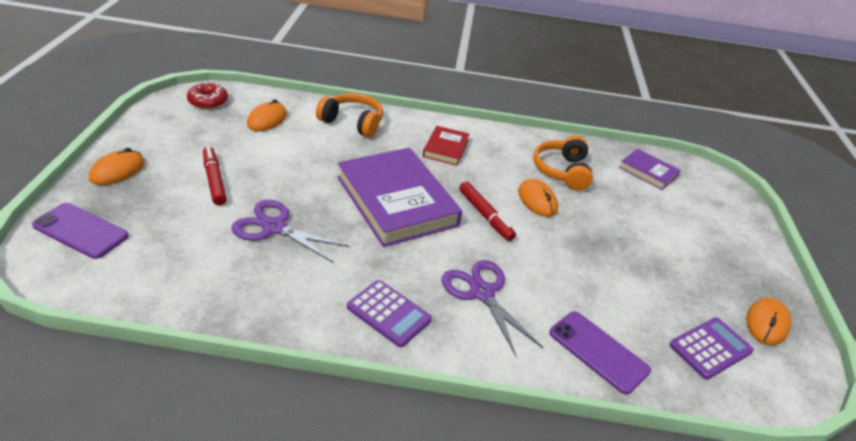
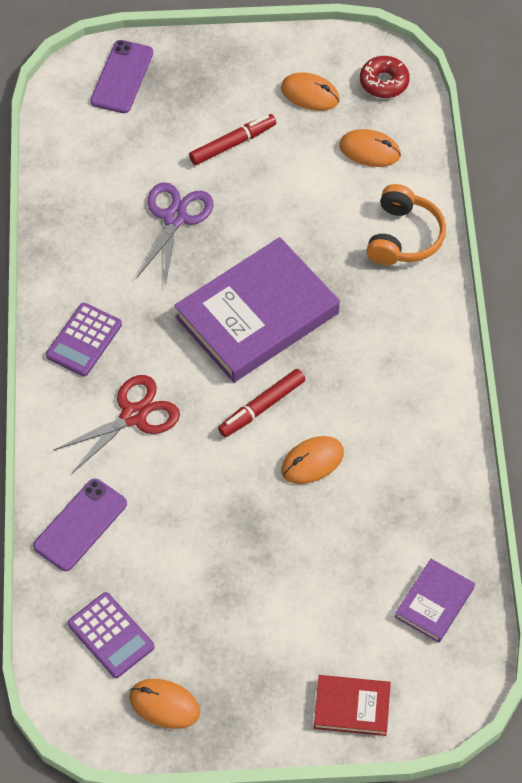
camera: 85 degrees right, 20 degrees up
orange mouse [89,148,145,185] -> orange mouse moved to [281,72,340,111]
red book [423,126,469,165] -> red book moved to [314,675,391,736]
purple scissors [441,260,543,358] -> red scissors [53,375,180,473]
orange headphones [533,136,593,191] -> none

